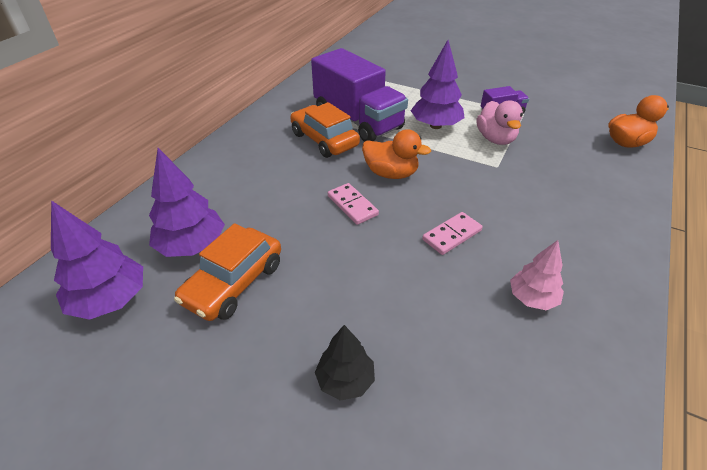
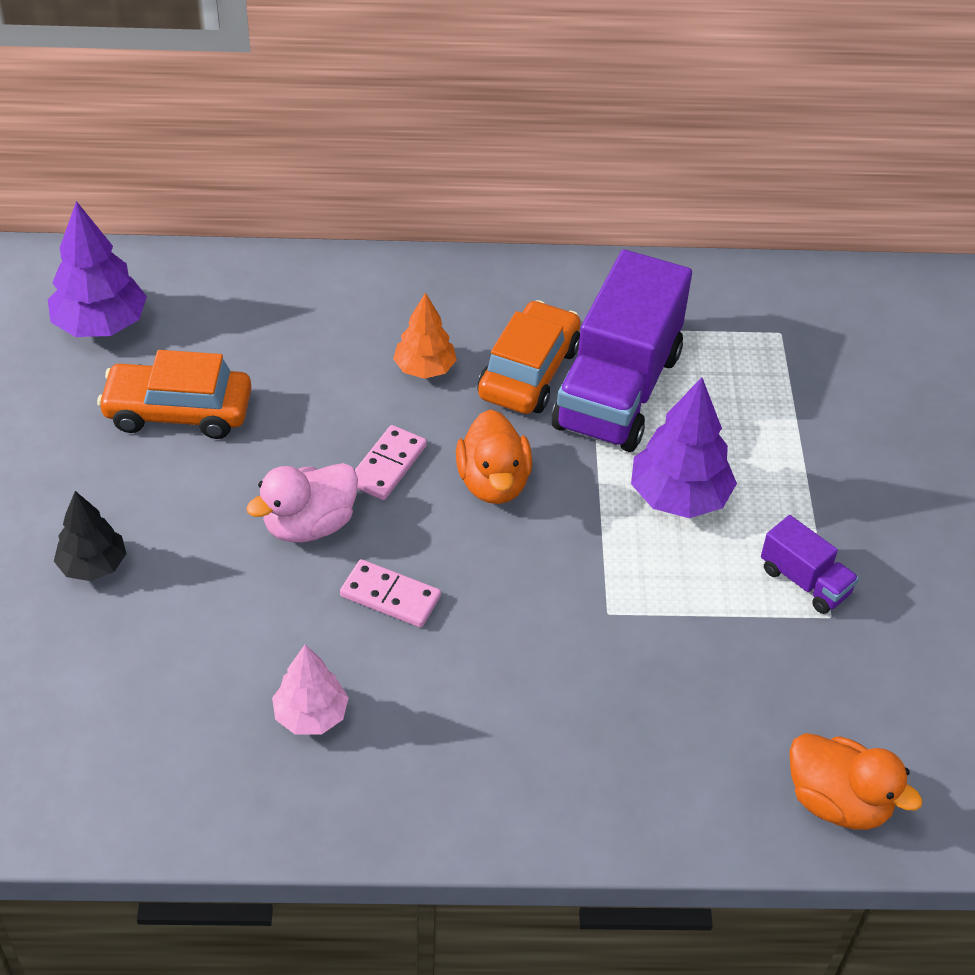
camera: 60 degrees right, 5 degrees up
purple tree [149,148,225,257] -> none
pink duck [477,101,523,145] -> pink duck moved to [246,463,358,542]
none -> orange tree [393,292,457,379]

